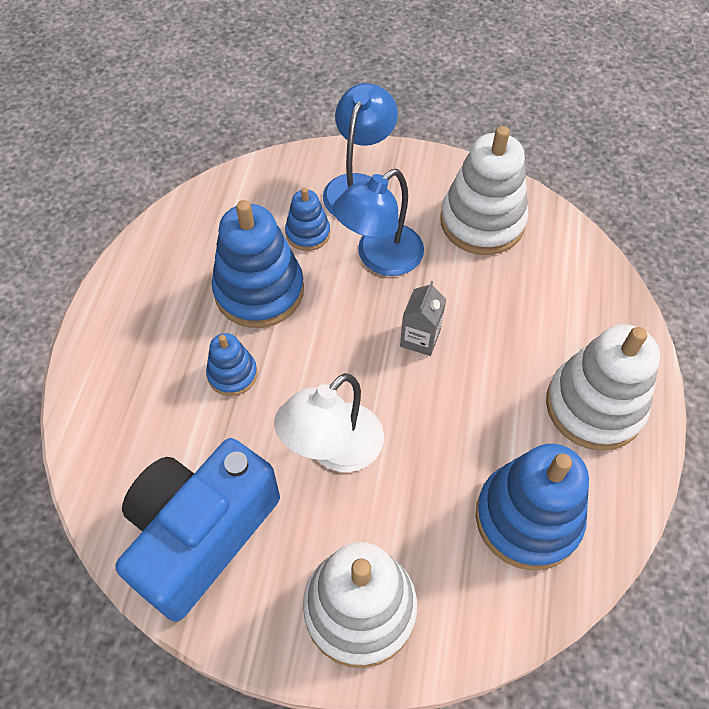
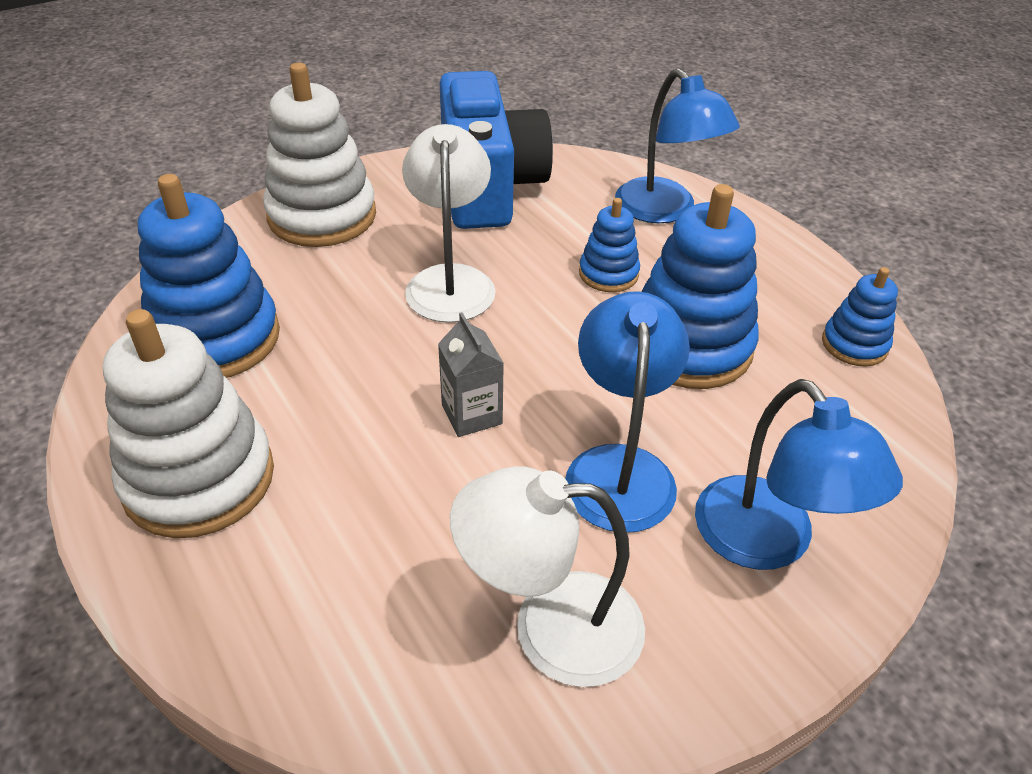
camera: 135 degrees right, 15 degrees down
blue stacking toy [285,187,330,251] -> blue stacking toy moved to [822,267,898,367]
white stacking toy [440,126,529,255] -> white lamp [450,466,645,687]
none -> blue lamp [615,68,740,223]

